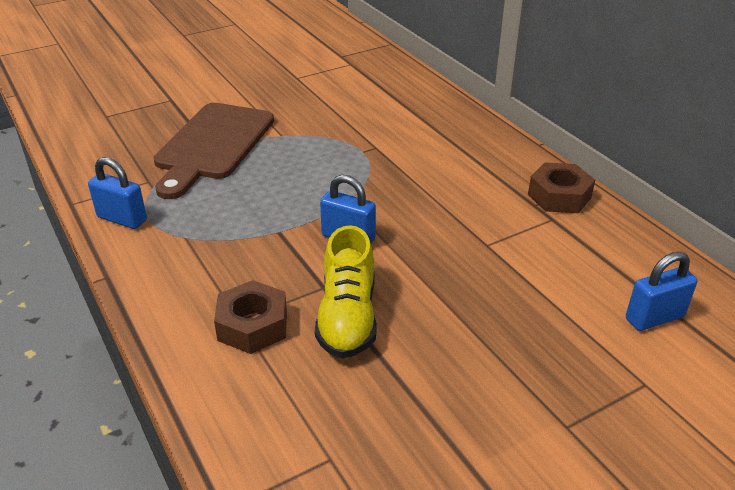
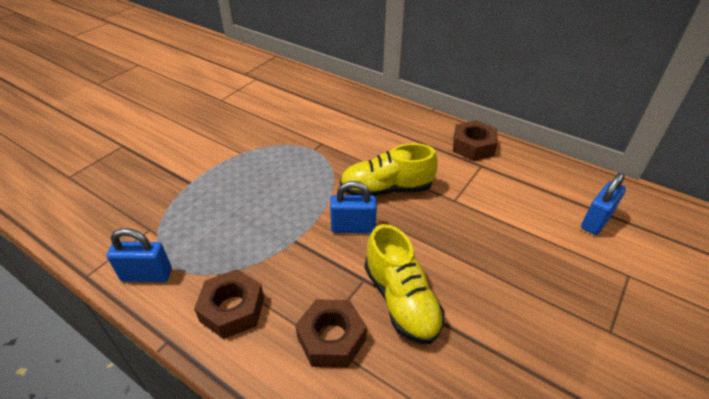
camera: 25 degrees left, 5 degrees up
brown cutting board [154,103,274,199] -> none
none -> brown nut [194,269,264,339]
none -> yellow shoe [340,143,438,196]

